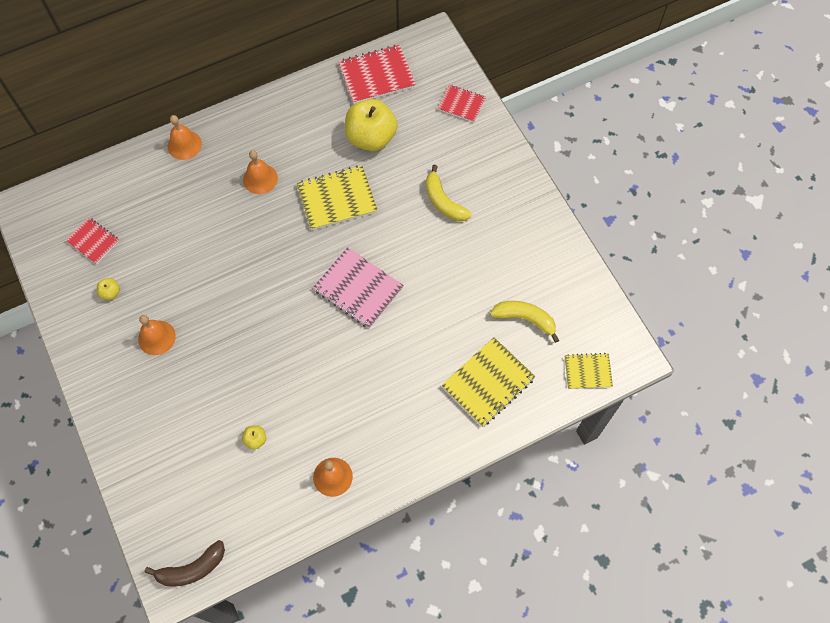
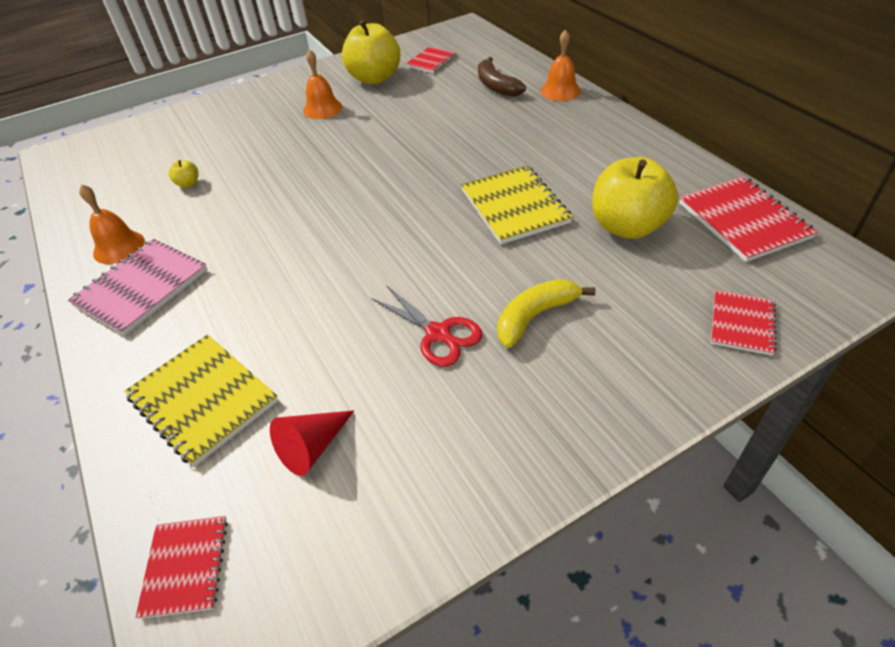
camera: 90 degrees right, 20 degrees down
yellow apple [97,278,120,300] -> yellow apple [342,20,400,84], size x2.47
brown banana [145,540,225,587] -> brown banana moved to [478,57,526,97]
orange bell [243,150,278,194] -> none
pink notebook [313,247,404,329] -> pink notebook moved to [68,239,208,336]
yellow banana [490,301,559,343] -> red cone [270,410,354,476]
yellow notebook [565,353,613,389] -> red notebook [136,516,228,619]
none -> red scissors [371,285,483,367]

